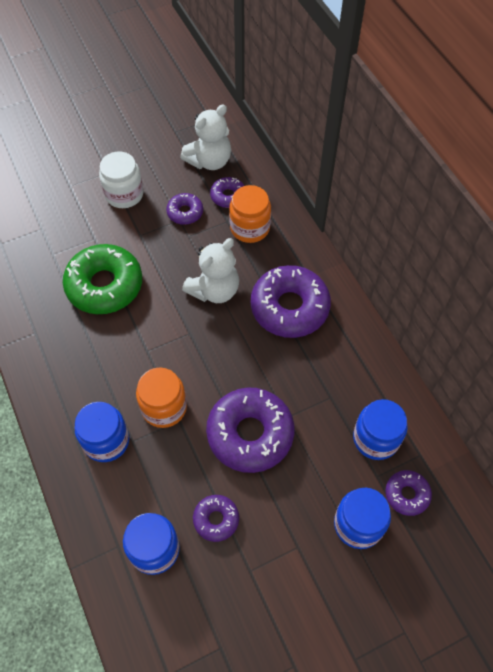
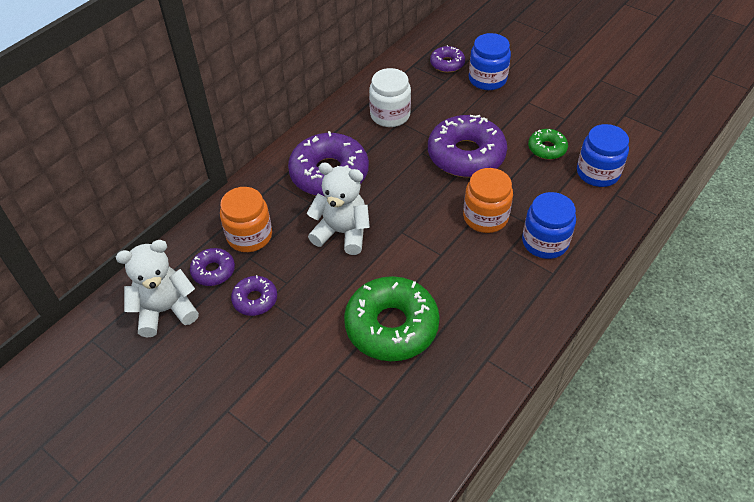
camera: 115 degrees left, 10 degrees down
white jar [99,152,144,208] -> white jar moved to [369,68,411,127]
white teddy bear [180,104,231,170] -> white teddy bear turned 45 degrees counterclockwise [116,240,199,337]
purple donut [193,495,239,542] -> green donut [528,129,568,160]
blue jar [353,399,407,460] -> none

